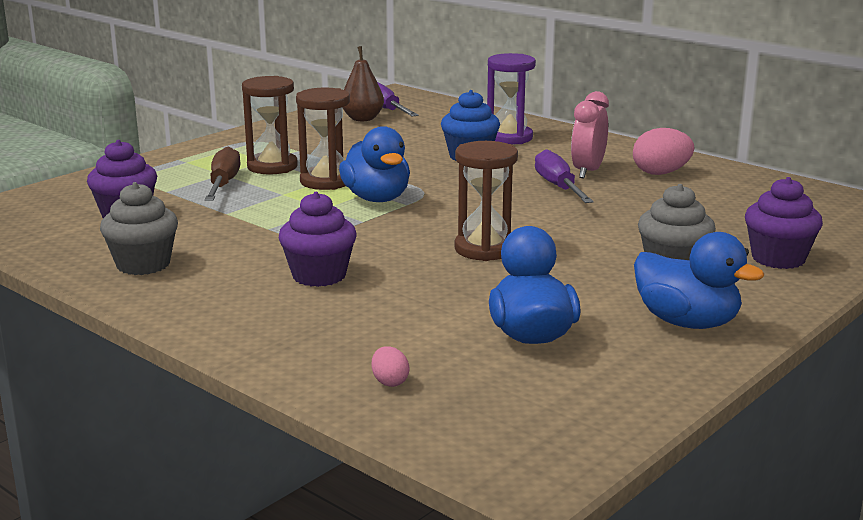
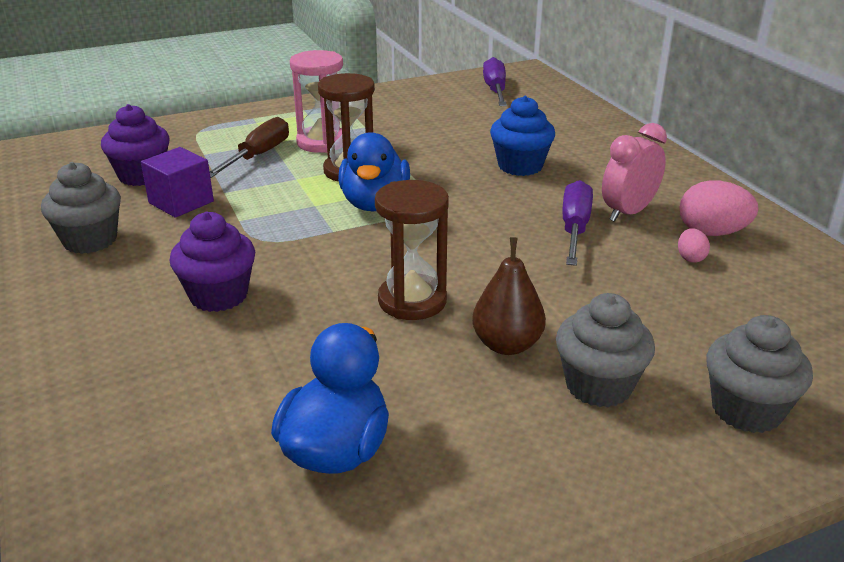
camera: 25 degrees right, 10 degrees up
brown hourglass [242,76,298,175] -> pink hourglass [290,50,343,153]
brown pear [342,46,384,121] -> brown pear moved to [472,237,546,355]
pink egg [372,346,409,387] -> pink egg moved to [678,228,710,263]
purple hourglass [487,53,536,144] -> none
blue duck [634,232,764,329] -> none
purple cupcake [745,177,823,269] -> grey cupcake [706,315,813,433]
none -> purple cube [141,147,214,218]

